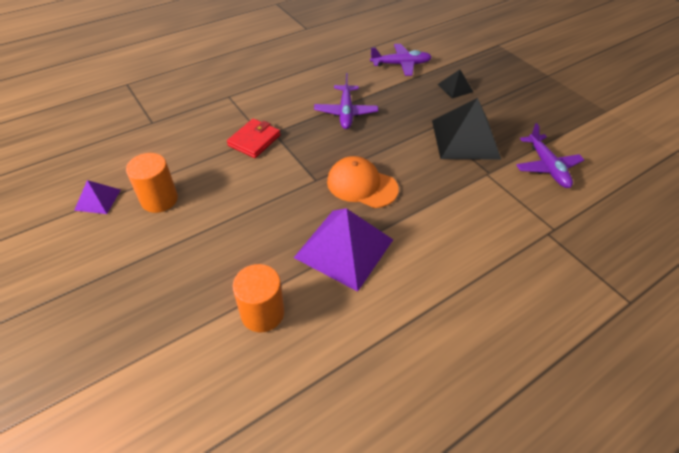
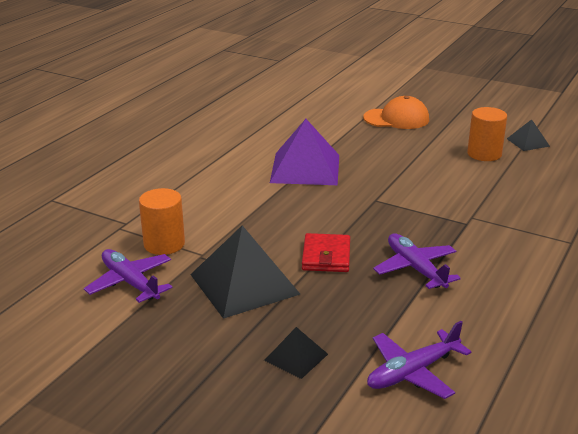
camera: 155 degrees right, 20 degrees down
purple pyramid [74,180,121,214] -> black pyramid [507,119,550,151]
red wallet [227,119,281,158] -> red wallet moved to [302,233,350,272]
orange cylinder [233,264,284,332] -> orange cylinder moved to [139,188,185,255]
orange cap [327,156,399,208] -> orange cap moved to [363,96,429,129]

